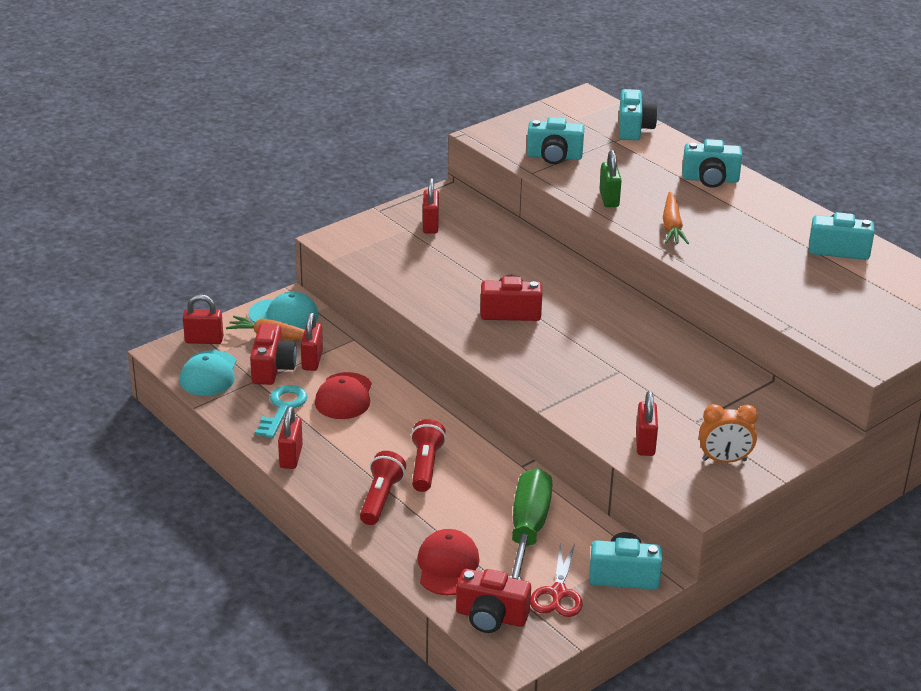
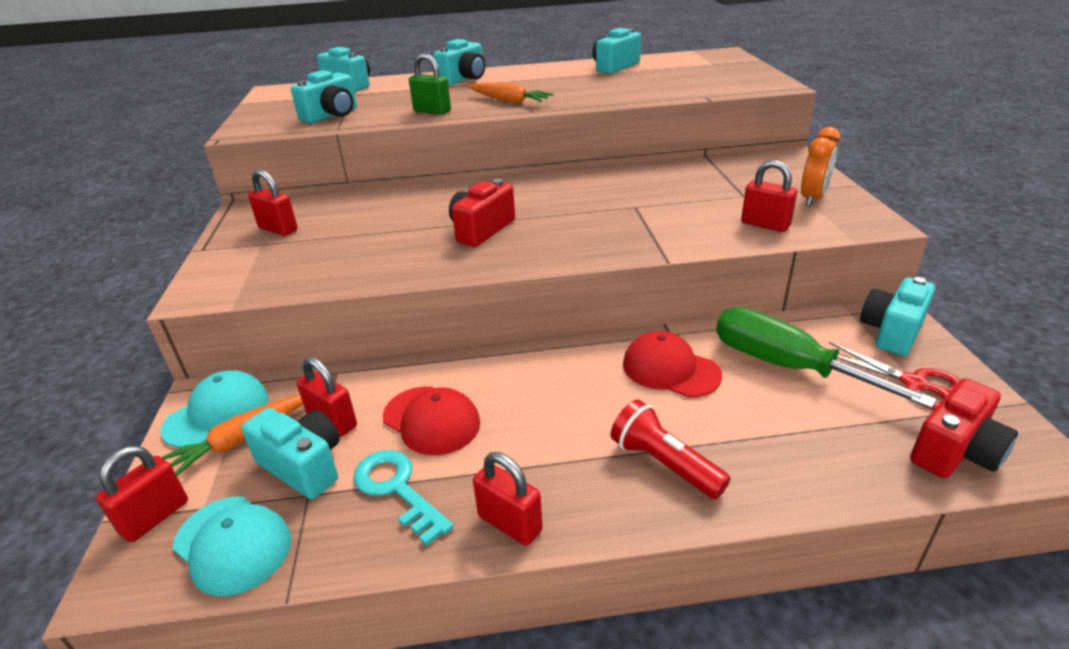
camera: 55 degrees left, 0 degrees up
red camera [250,324,297,385] -> turquoise camera [241,408,340,500]
red flashlight [411,419,446,492] -> none
red cap [417,529,480,595] -> red cap moved to [623,331,722,398]

